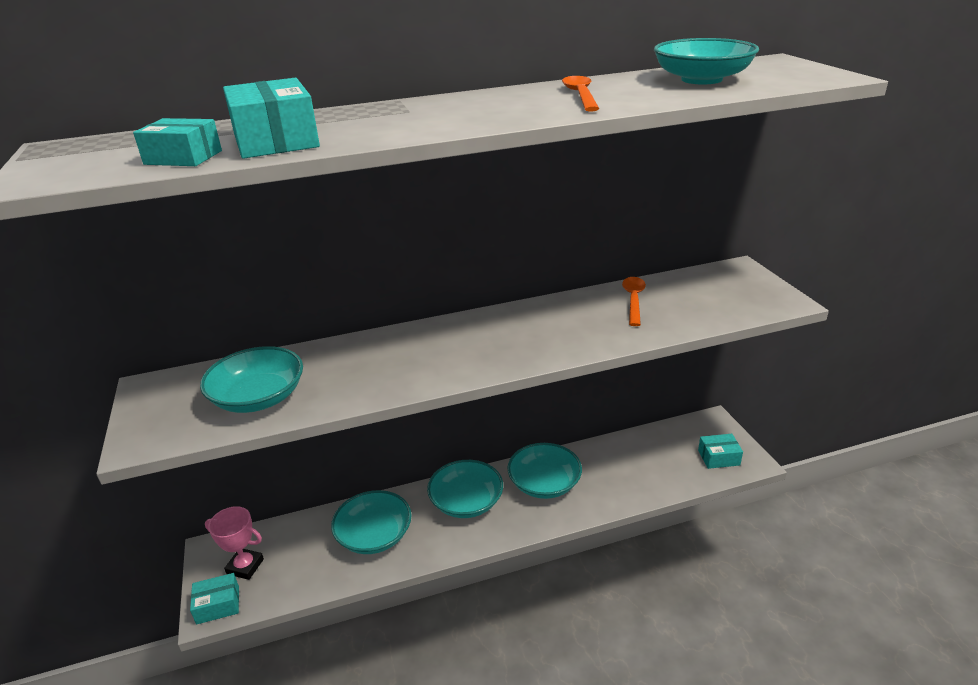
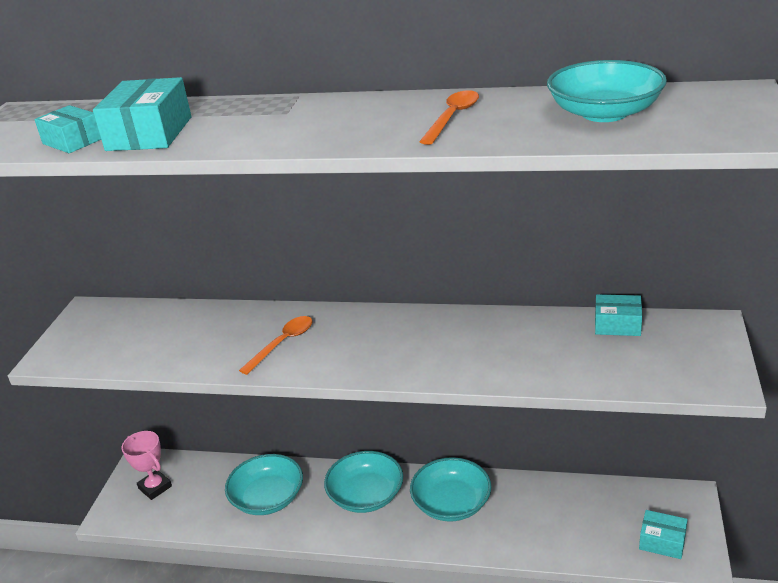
camera: 30 degrees right, 0 degrees up
turquoise box [190,573,239,625] -> turquoise box moved to [595,294,642,336]
turquoise bowl [200,346,303,413] -> none
orange spoon [622,277,646,326] -> orange spoon moved to [239,316,313,375]

